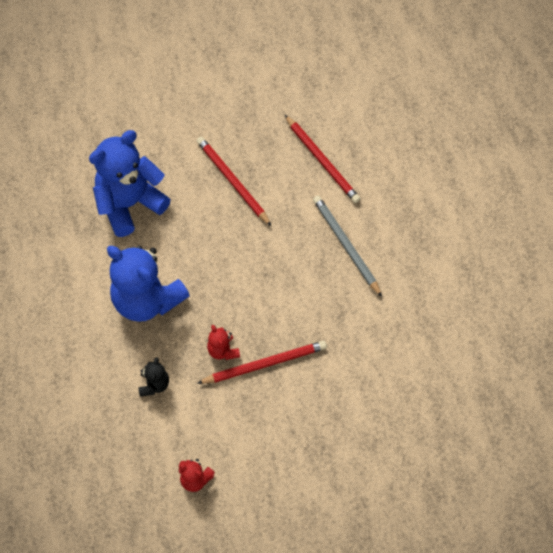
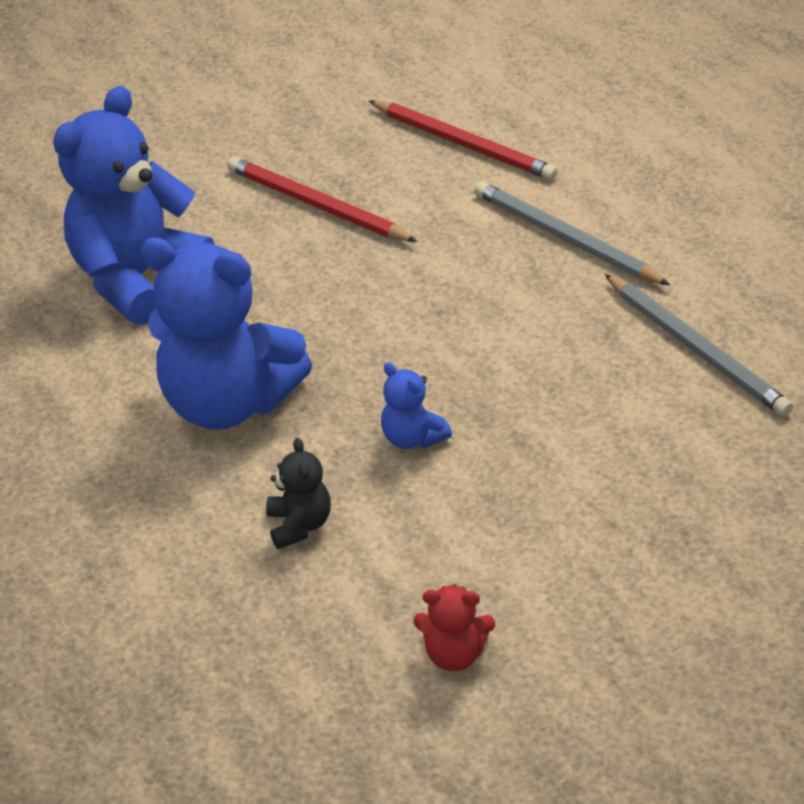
camera: 15 degrees left, 20 degrees down
red pencil [197,341,327,384] -> none
red teddy bear [207,325,240,360] -> blue teddy bear [381,362,452,449]
none -> grey pencil [604,274,793,416]

